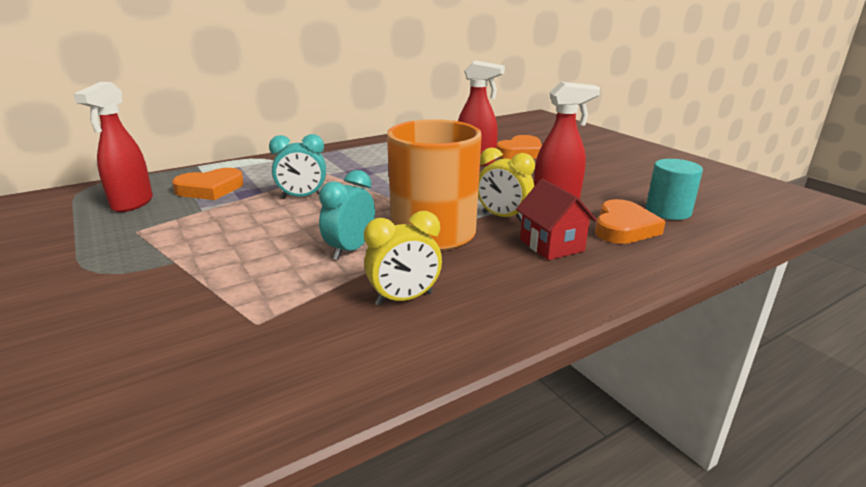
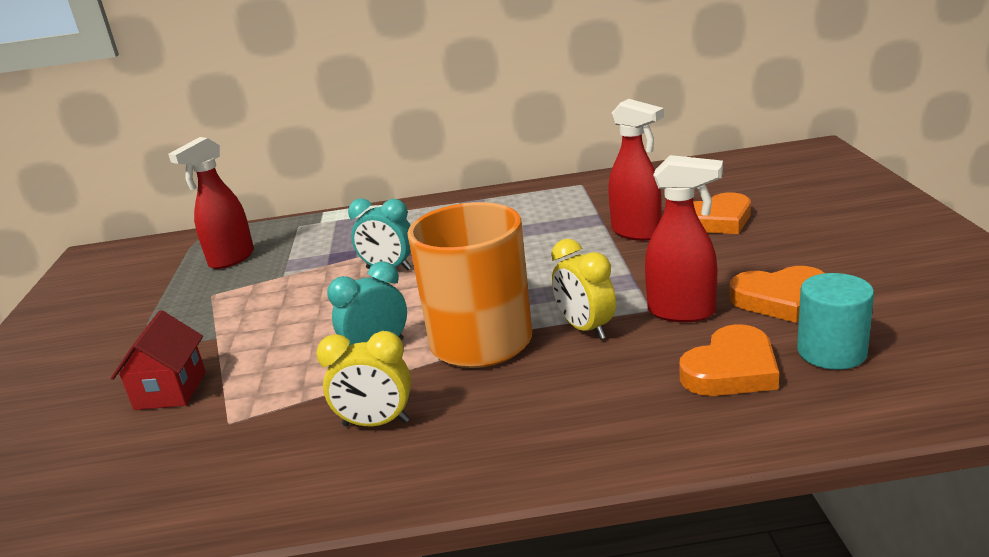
camera: 30 degrees right, 0 degrees up
orange heart [172,168,244,200] -> orange heart moved to [730,266,824,323]
red house [516,179,597,260] -> red house moved to [111,310,206,410]

